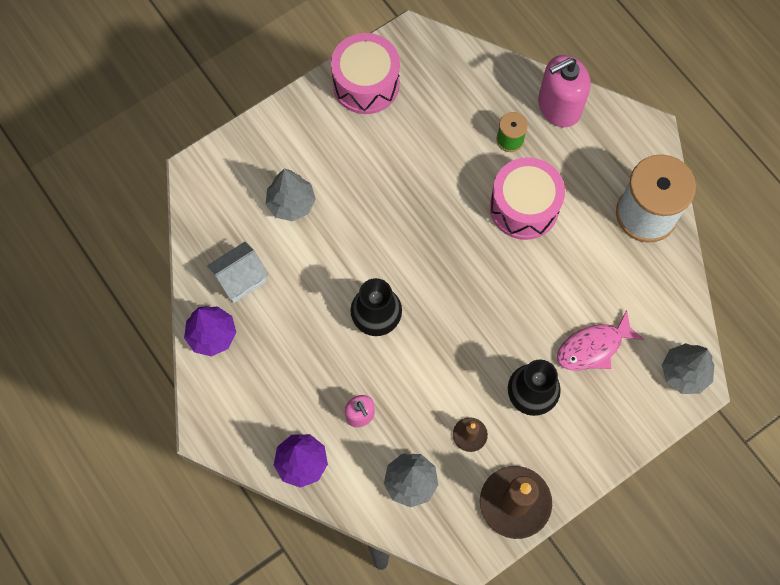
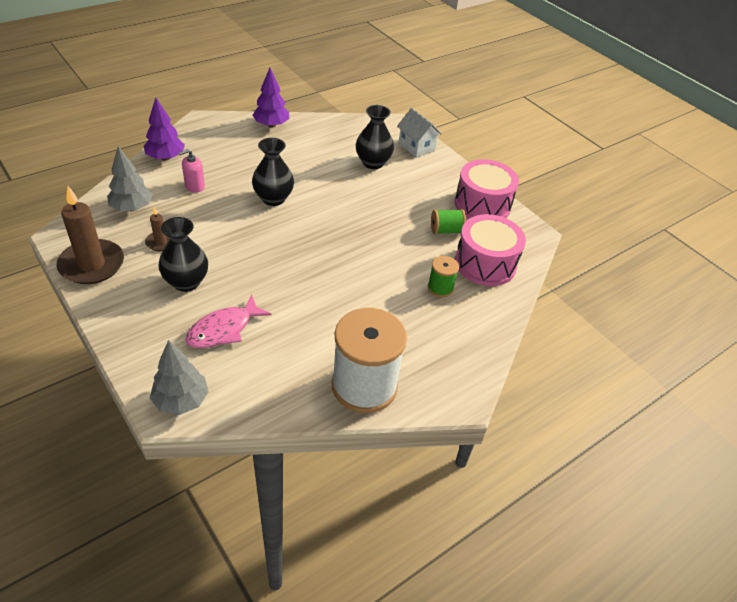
camera: 85 degrees right, 25 degrees down
white house [207,242,269,303] -> white house moved to [397,108,442,158]
grey tree [266,169,316,221] -> black vase [356,105,394,169]
pink drum [490,157,565,240] -> pink drum moved to [455,214,526,286]
pink soap dispenser [538,55,591,127] -> none
pink fish [557,310,645,371] -> pink fish turned 105 degrees counterclockwise [185,295,272,348]
none -> green spool [431,209,466,234]

